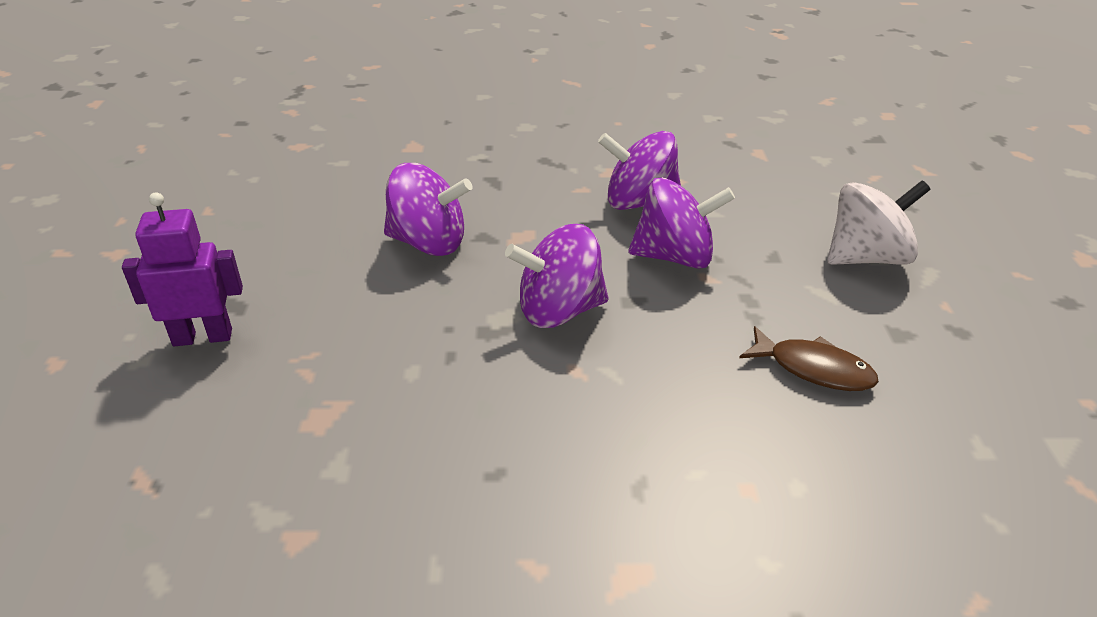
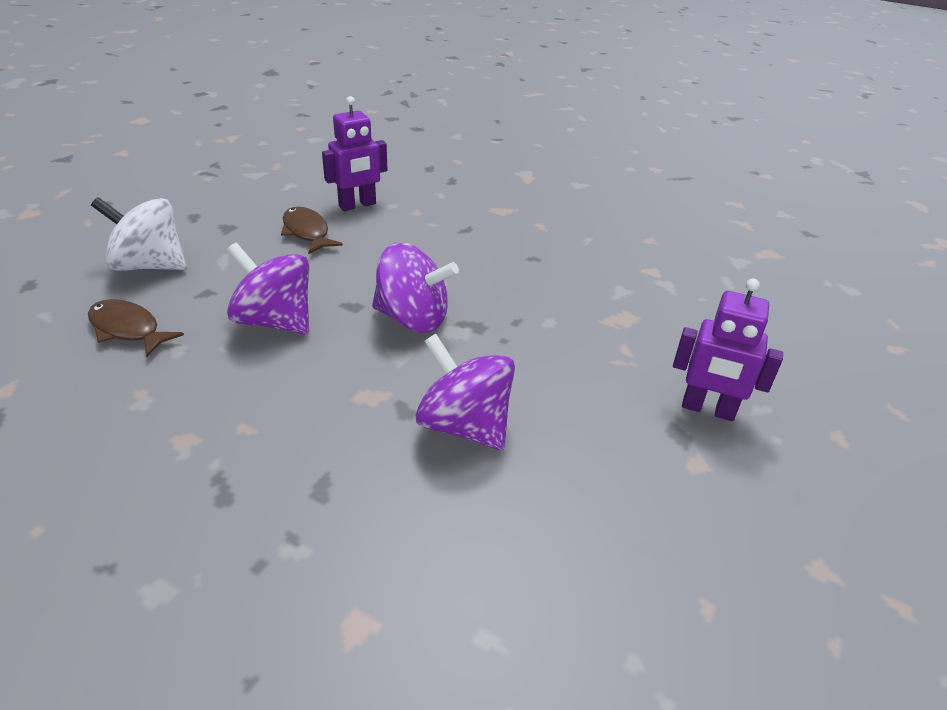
camera: 150 degrees left, 0 degrees up
purple spinning top [598,131,681,210] -> none
none -> brown fish [88,299,184,357]
none -> purple robot [322,96,388,211]

